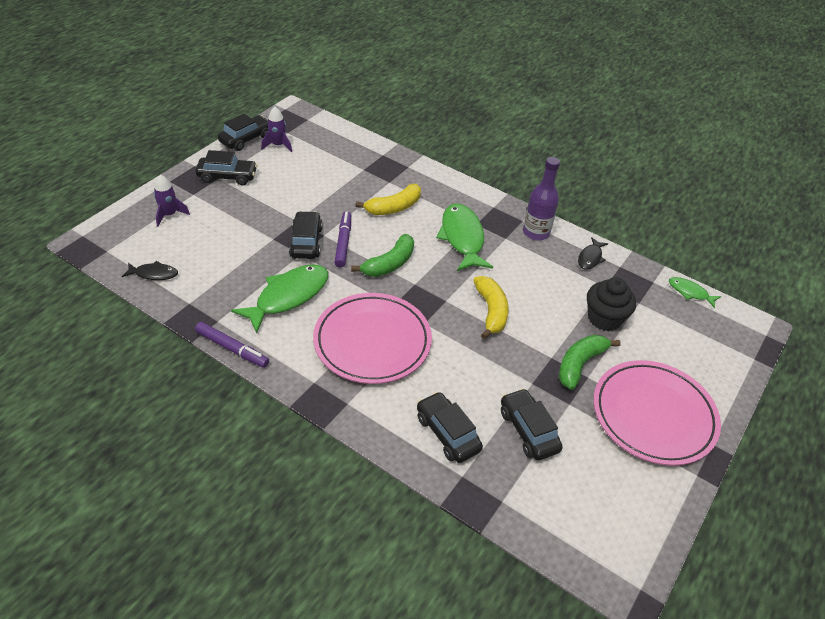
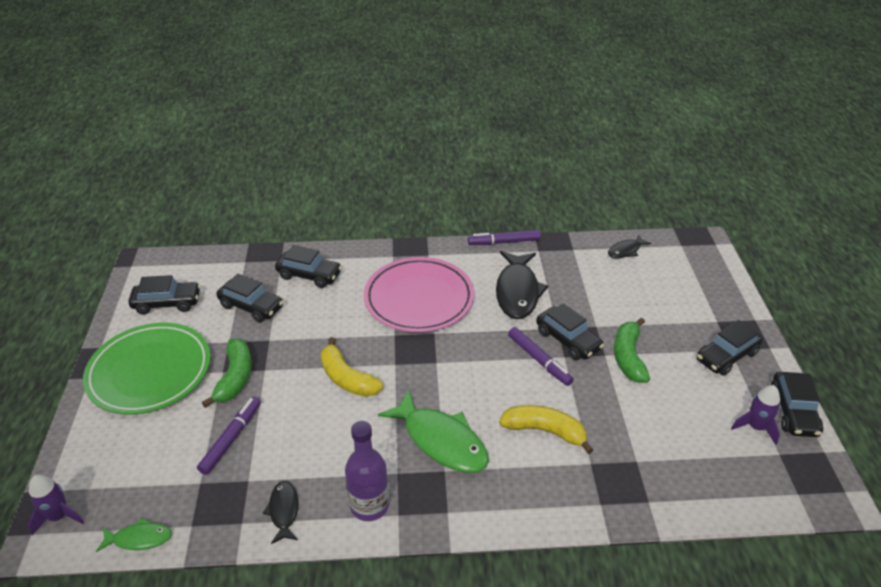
camera: 145 degrees right, 5 degrees down
purple rocket [154,175,190,227] -> purple rocket moved to [28,475,84,535]
green fish [231,265,328,333] -> black fish [496,251,548,319]
green banana [351,234,414,277] -> green banana moved to [614,318,650,383]
yellow banana [355,184,421,215] -> yellow banana turned 90 degrees clockwise [499,405,593,454]
black cupcake [587,277,636,331] -> purple marker [197,396,261,475]
pink plate [593,360,721,466] -> green plate [83,323,211,414]
none -> black car [129,275,201,314]

